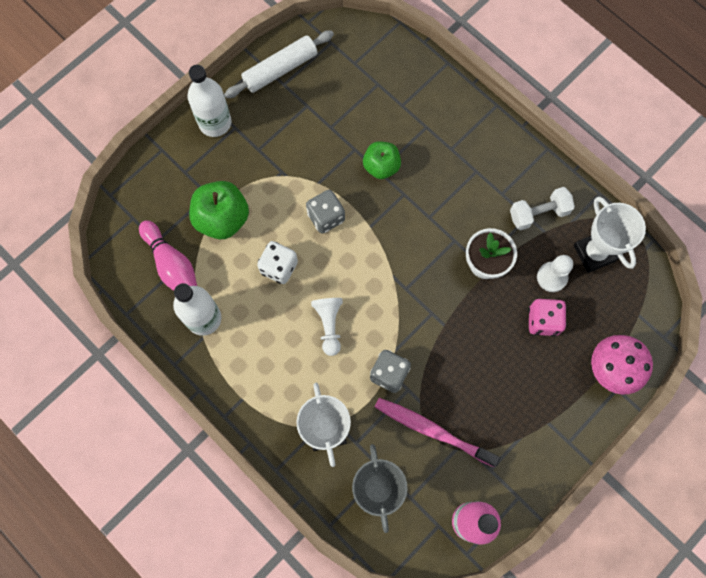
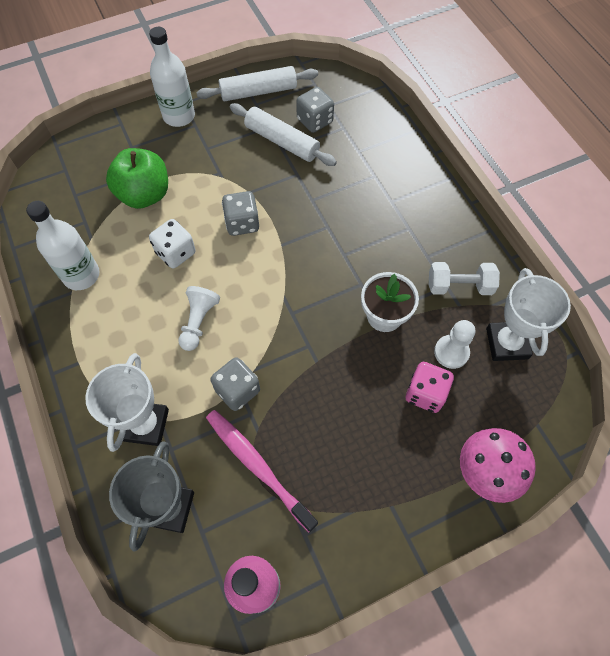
camera: 20 degrees right, 10 degrees down
pink bowling pin [139,220,197,291] -> none
green apple [363,141,401,179] -> none
none -> white rolling pin [230,103,337,166]
none -> grey dice [296,87,334,133]

